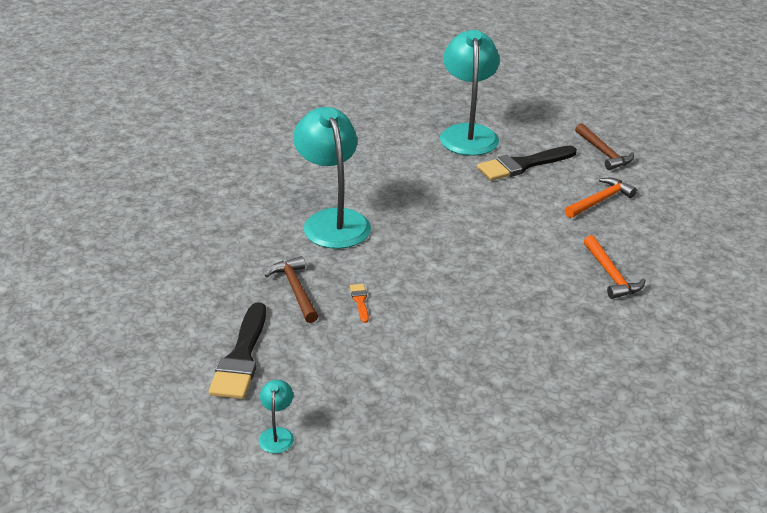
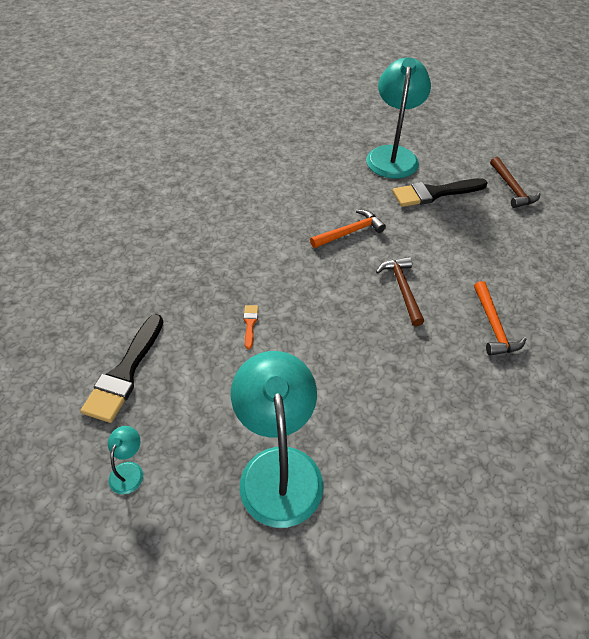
camera: 10 degrees right, 15 degrees up
brown hammer [265,256,318,323] -> brown hammer moved to [376,257,424,326]
turquoise lamp [293,107,371,249] -> turquoise lamp moved to [231,351,323,528]
orange hammer [565,178,637,218] -> orange hammer moved to [310,210,386,248]

